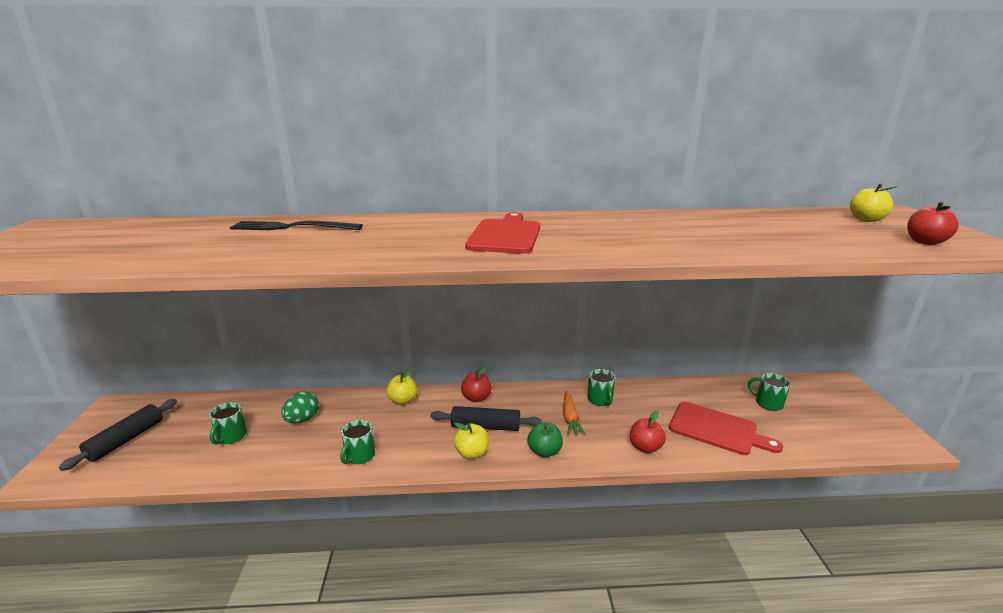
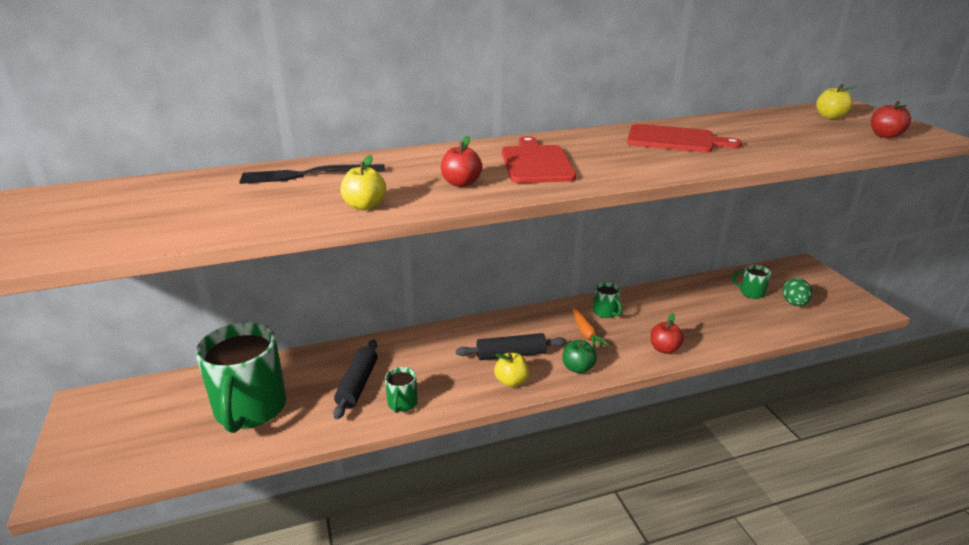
camera: 15 degrees left, 5 degrees up
black rolling pin [59,399,177,471] -> black rolling pin moved to [333,340,378,420]
green mug [209,402,247,445] -> green mug [196,322,287,433], size x2.32
green egg [281,391,319,423] -> green egg moved to [782,278,812,306]
yellow apple [386,367,417,405] -> yellow apple moved to [340,155,386,210]
red apple [461,365,492,402] -> red apple moved to [441,136,482,187]
red cutting board [669,402,783,455] -> red cutting board moved to [627,124,742,152]

